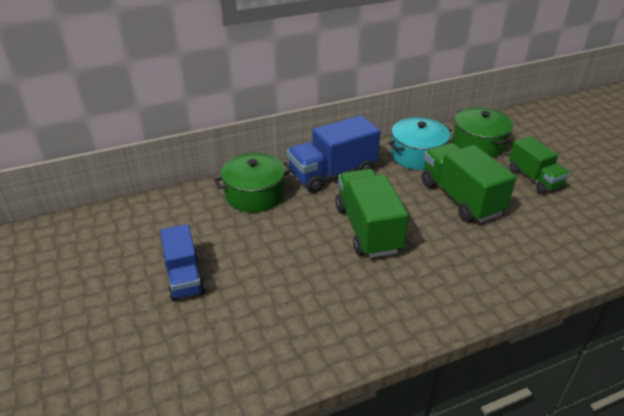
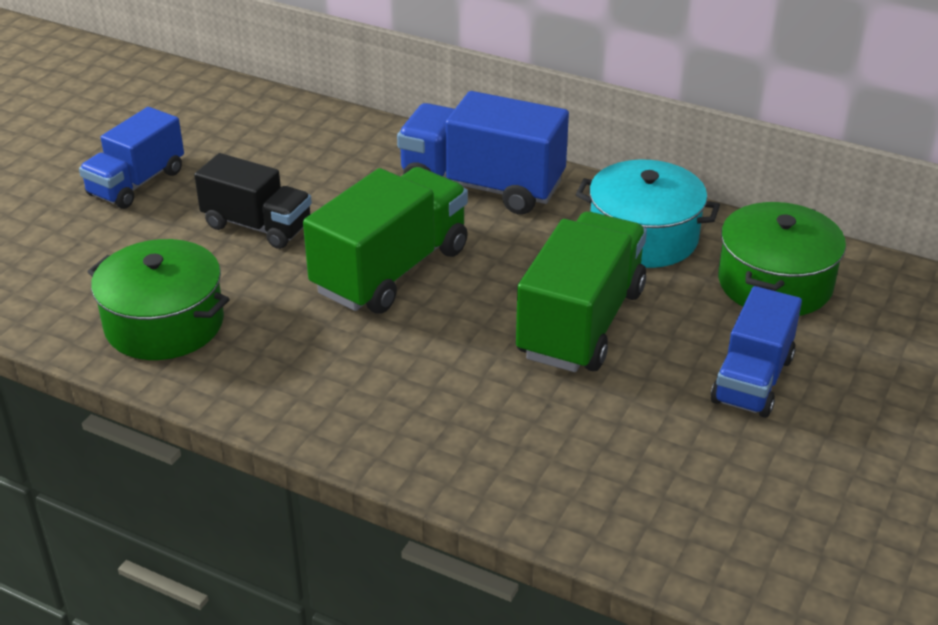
camera: 50 degrees right, 0 degrees up
green pot [214,153,292,212] -> green pot moved to [88,239,229,360]
green truck [509,136,570,194] -> blue truck [711,286,802,418]
none -> black truck [194,153,312,249]

